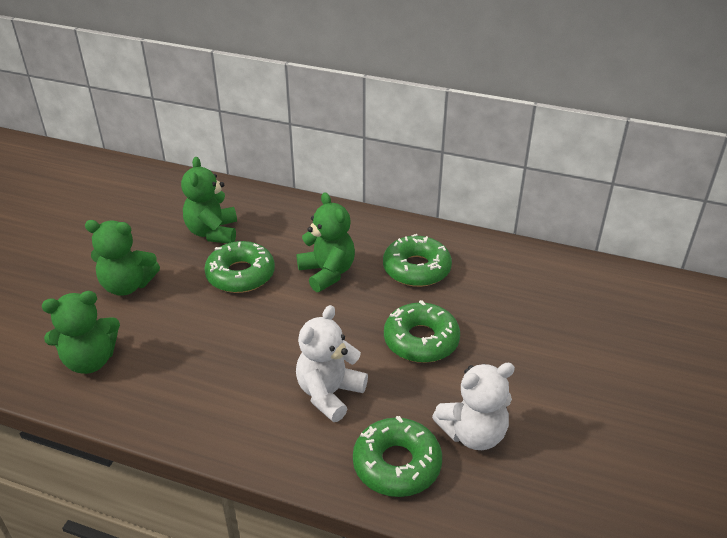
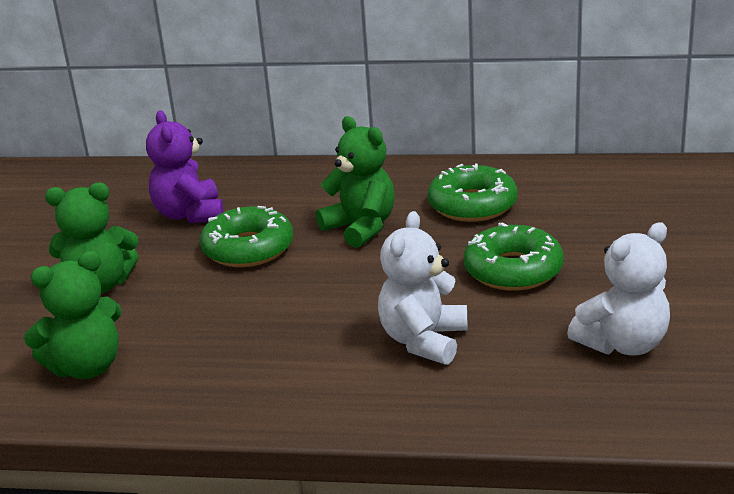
camera: 10 degrees left, 10 degrees down
green teddy bear [181,157,237,243] -> purple teddy bear [146,110,224,223]
green donut [353,416,442,497] -> none

